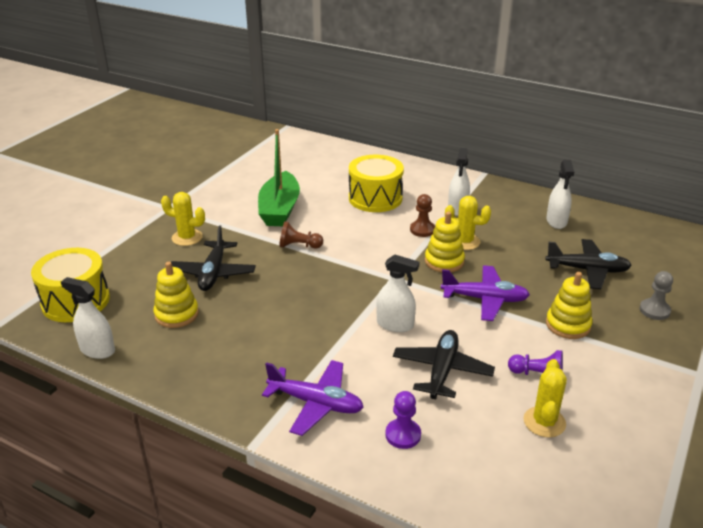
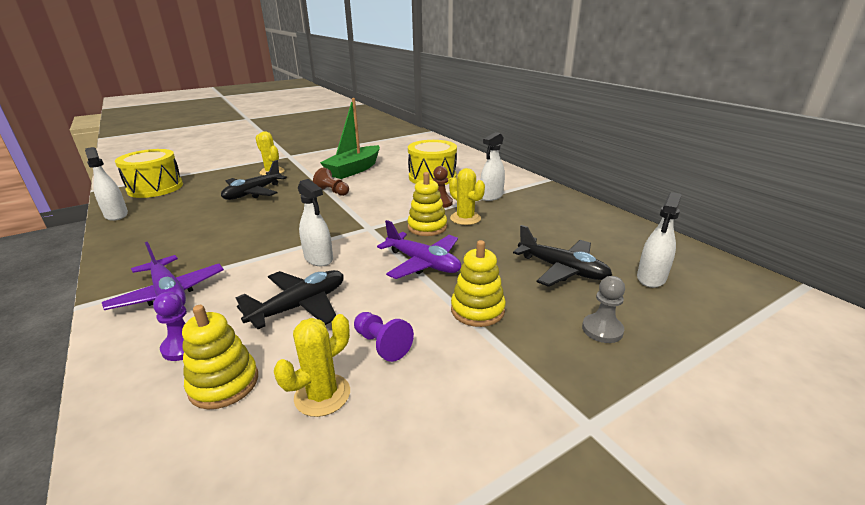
camera: 30 degrees right, 5 degrees down
yellow stacking toy [153,262,199,328] -> yellow stacking toy moved to [182,305,258,409]
white spray bottle [546,160,574,229] -> white spray bottle moved to [637,192,682,288]

